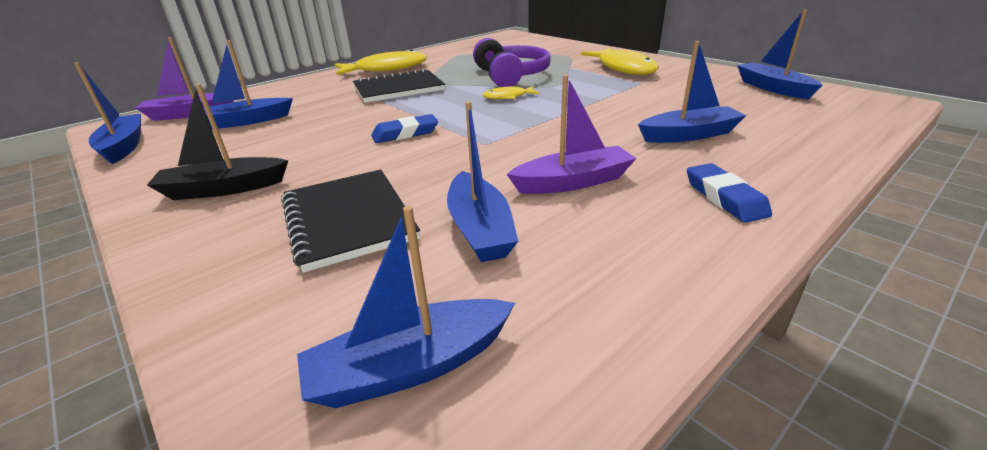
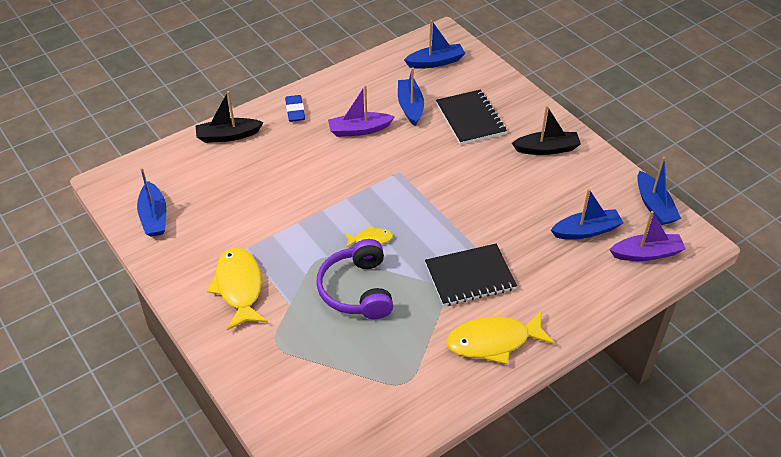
camera: 175 degrees left, 15 degrees up
blue eraser [371,114,438,143] -> none
blue boat [638,41,746,143] -> none
none -> black boat [195,91,263,143]

